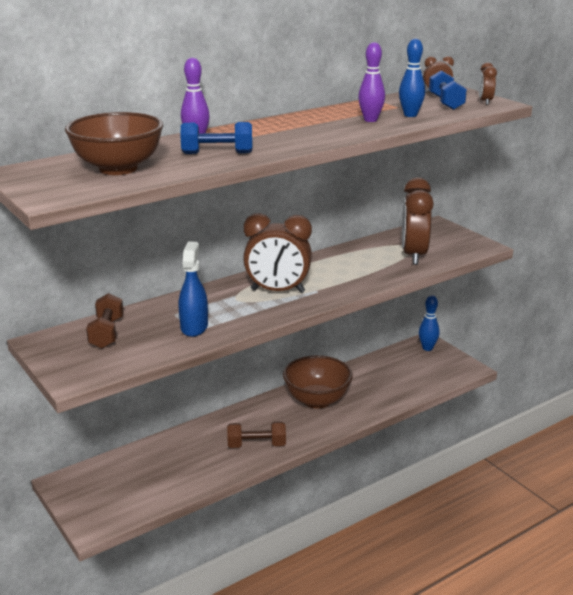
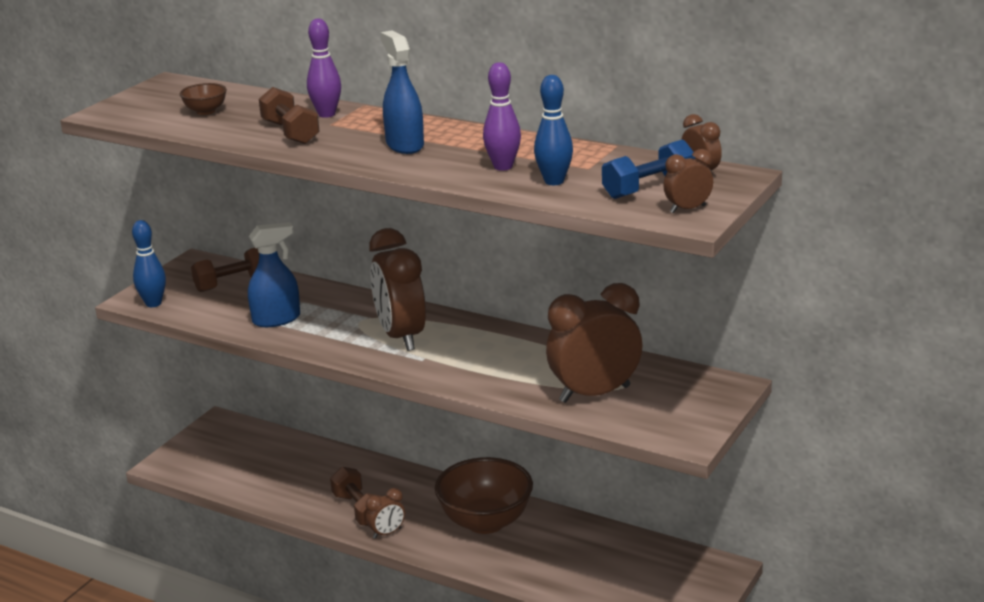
camera: 65 degrees right, 0 degrees up
brown bowl [65,112,163,175] -> brown bowl [180,83,227,115], size x0.45
blue dumbbell [180,122,252,154] -> brown dumbbell [259,87,320,144]
blue bowling pin [419,295,439,351] -> blue bowling pin moved to [132,220,166,307]
none -> brown clock [366,488,405,539]
none -> blue spray bottle [380,30,424,154]

